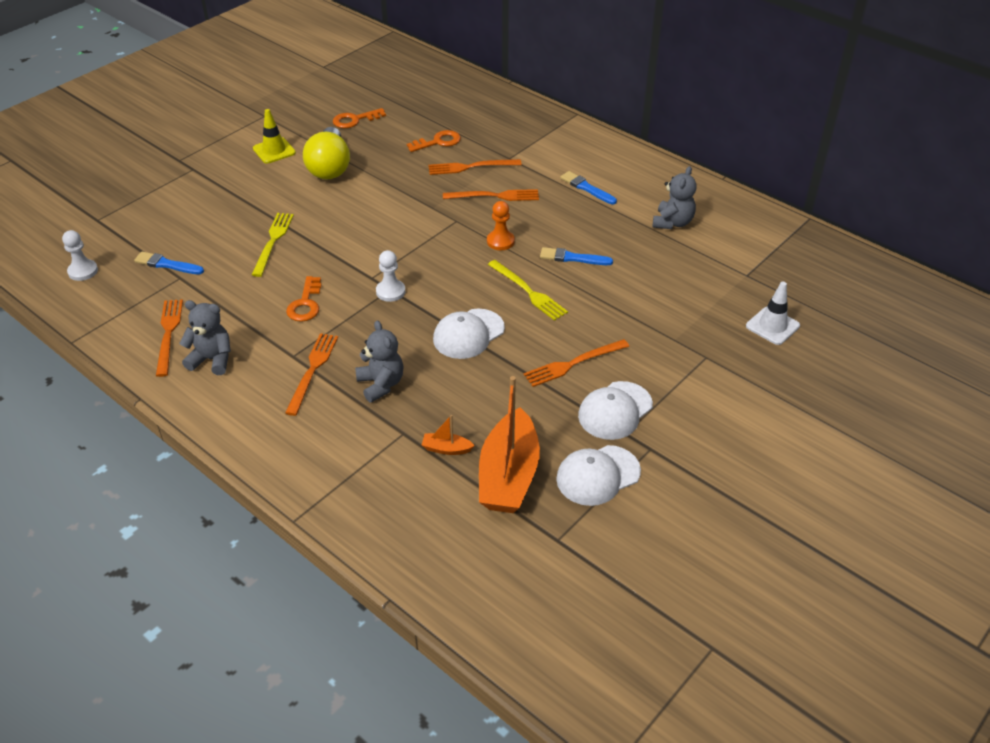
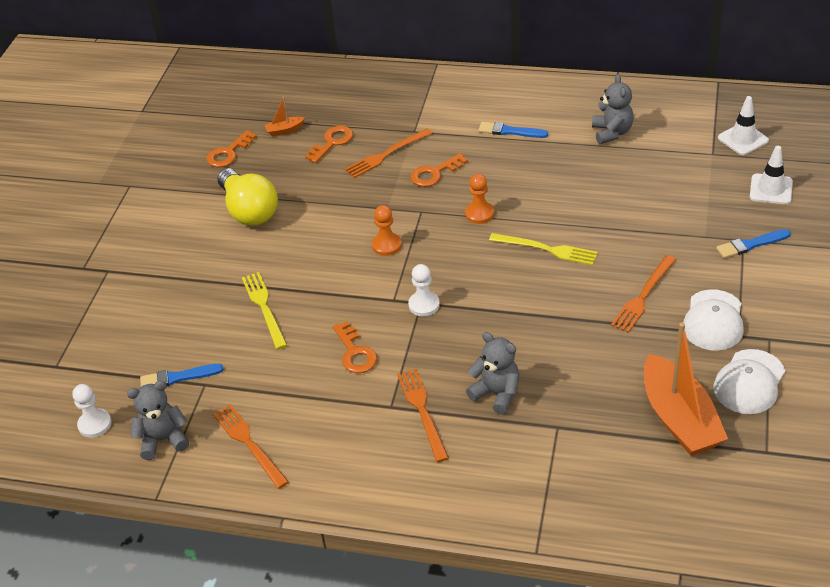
camera: 25 degrees left, 0 degrees up
grey teddy bear [179,300,231,375] -> grey teddy bear moved to [127,381,189,460]
yellow traffic cone [253,109,296,164] -> none
orange boat [422,415,475,455] -> orange boat moved to [264,97,305,136]
white cap [433,309,505,359] -> none
orange fork [443,189,539,201] -> orange key [410,153,468,187]
blue brush [540,247,613,265] -> blue brush moved to [716,229,791,258]
none -> orange pawn [372,205,402,256]
none -> white traffic cone [718,96,769,155]

